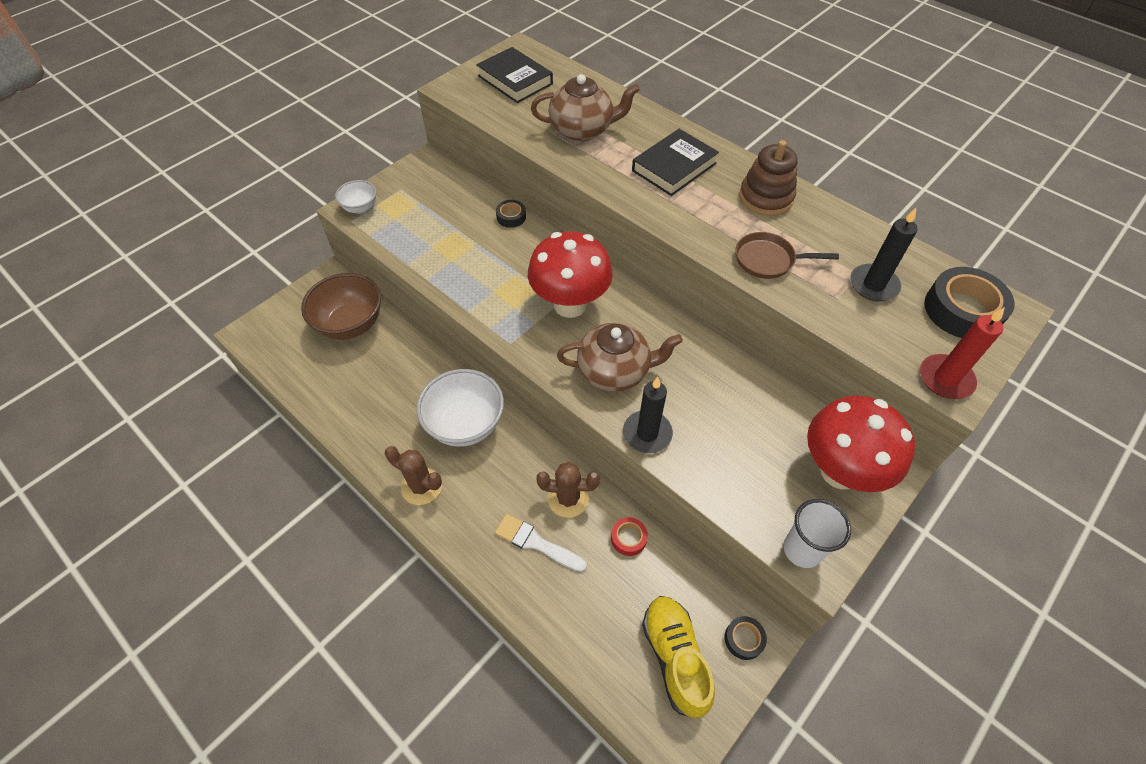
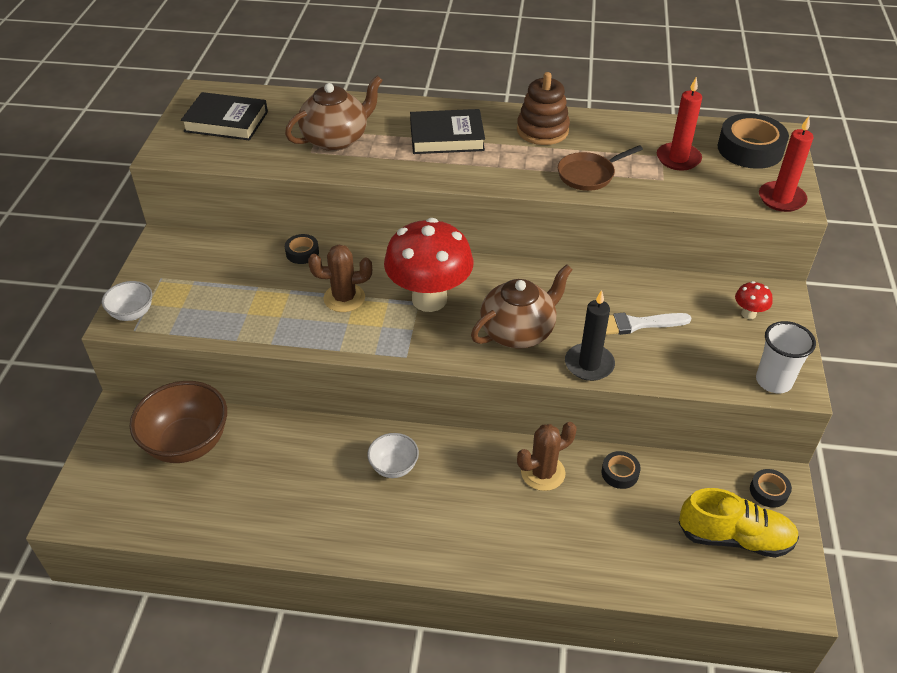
camera: 35 degrees left, 10 degrees down
brown cactus [385,446,442,505] -> brown cactus moved to [308,245,372,312]
white bowl [416,369,504,447] -> white bowl [367,433,419,478], size x0.53
white brush [495,514,587,572] -> white brush moved to [606,313,691,335]
red tape [611,517,648,556] -> black tape [602,451,641,489]
black book [632,129,719,196] -> black book turned 75 degrees clockwise [410,109,485,154]
yellow shoe [642,596,715,718] -> yellow shoe turned 150 degrees clockwise [679,488,799,558]
red mushroom [807,396,915,492] -> red mushroom [735,281,773,320], size x0.41
black candle [850,208,918,301] -> red candle [657,77,702,170]

